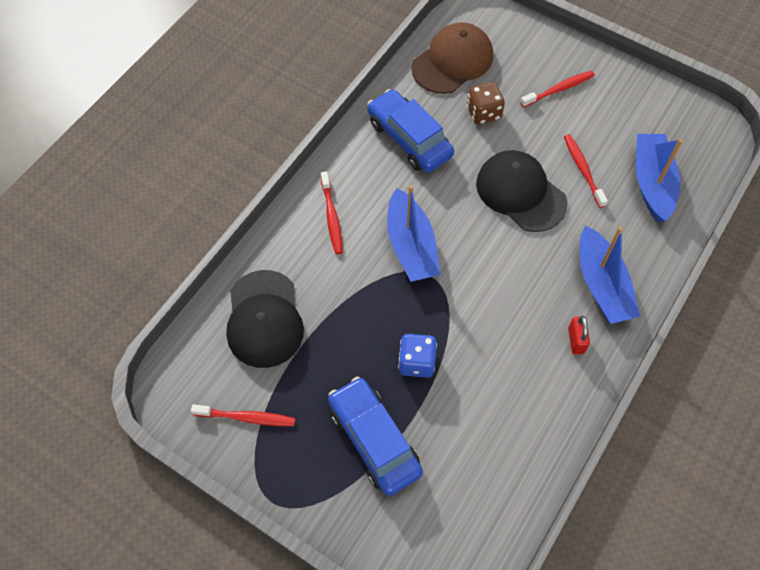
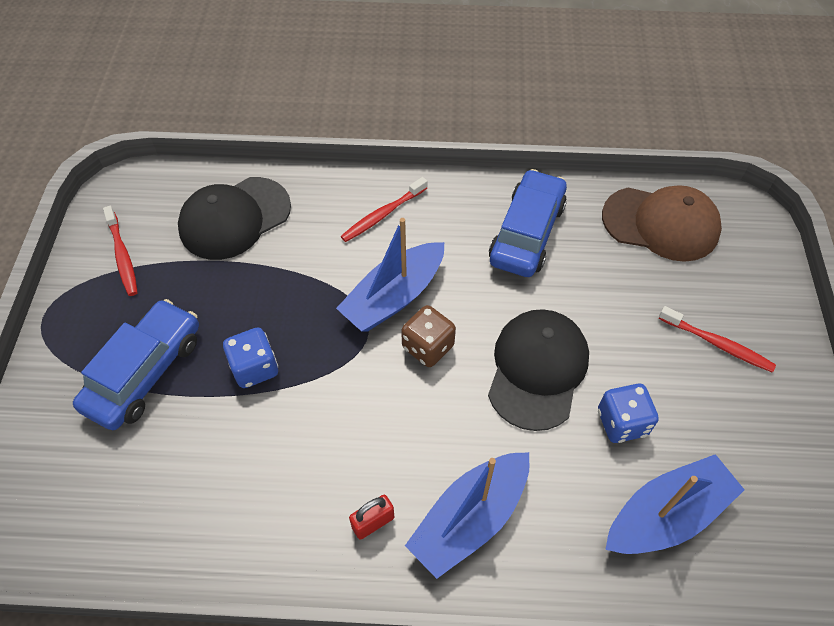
camera: 60 degrees right, 5 degrees down
brown dice [467,82,505,125] -> brown dice moved to [401,305,456,367]
red toothbrush [564,134,608,208] -> blue dice [598,384,659,443]

